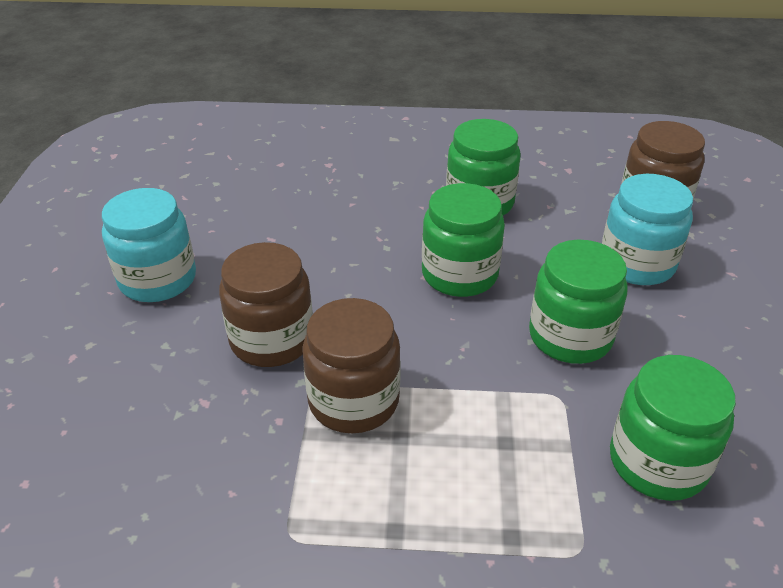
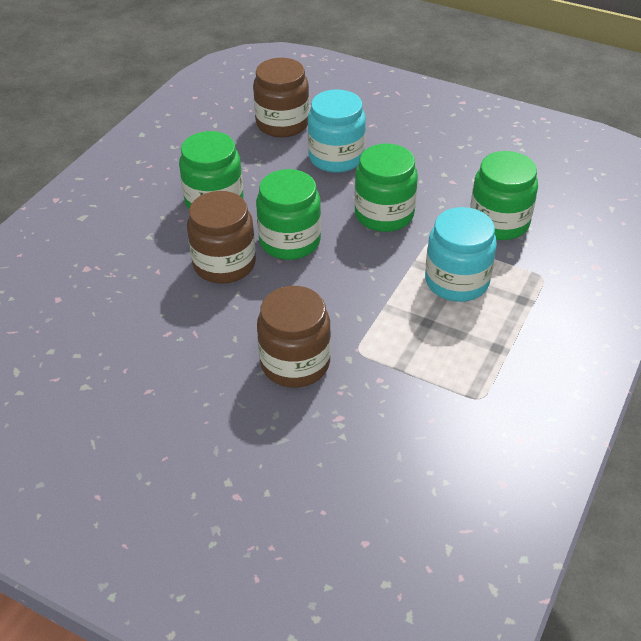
camera: 65 degrees left, 5 degrees up
turquoise jar [102,188,196,302] -> turquoise jar moved to [425,207,497,302]
brown jar [302,298,401,433] -> brown jar moved to [187,191,256,283]

